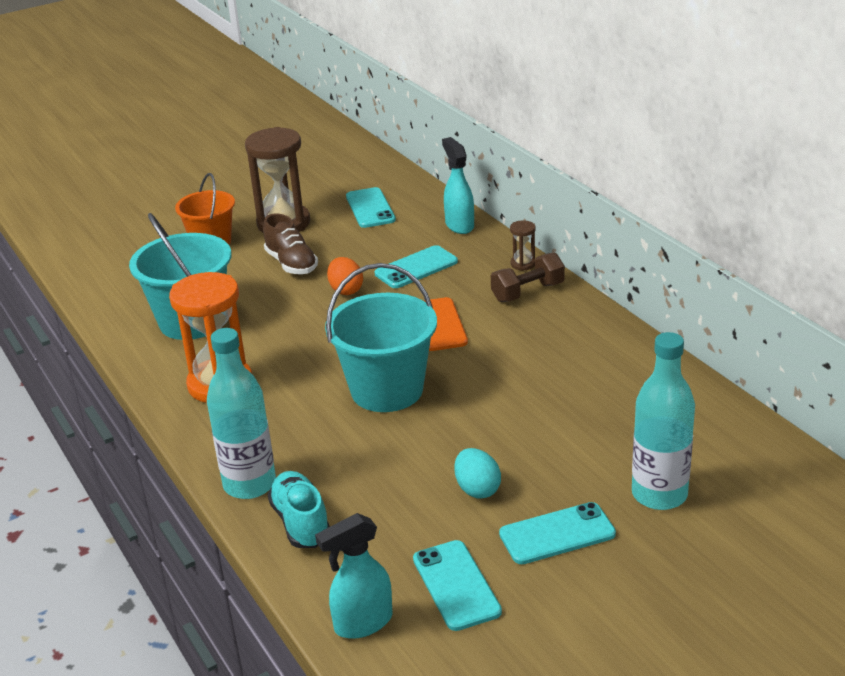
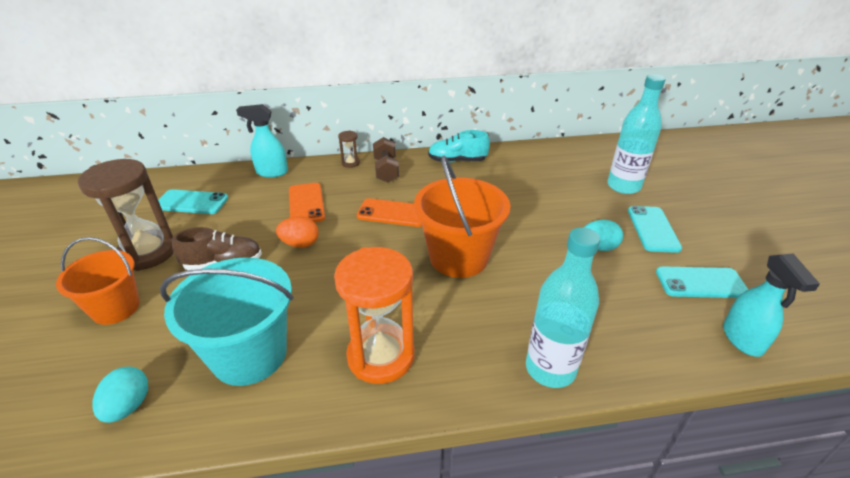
camera: 70 degrees left, 5 degrees up
turquoise shoe [268,471,330,548] -> turquoise shoe moved to [428,130,490,163]
turquoise bucket [325,263,437,412] -> orange bucket [414,156,511,278]
turquoise phone [375,245,458,288] -> orange phone [289,183,325,222]
none -> turquoise egg [92,367,148,423]

